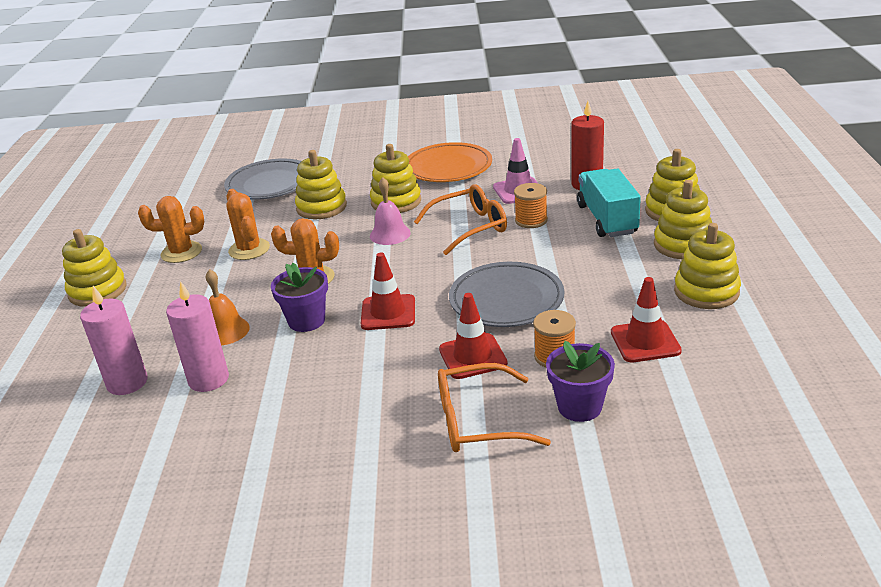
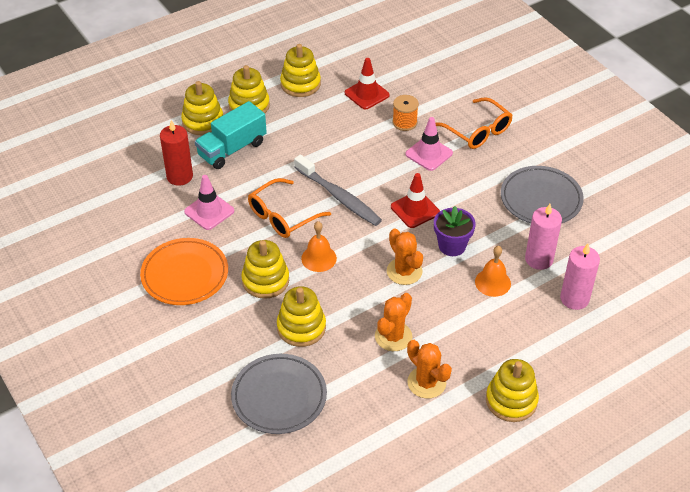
camera: 125 degrees left, 15 degrees up
pink bell [370,177,411,245] -> orange bell [301,221,337,272]
orange glasses [414,184,507,255] -> orange glasses turned 75 degrees counterclockwise [248,178,331,238]
red traffic cone [439,293,508,379] -> pink traffic cone [405,117,453,171]
grey plate [449,262,565,327] -> grey plate moved to [501,166,584,224]
orange spool [514,183,548,228] -> none
purple flower pot [546,341,615,422] -> none
none -> grey toothbrush [294,154,382,226]

